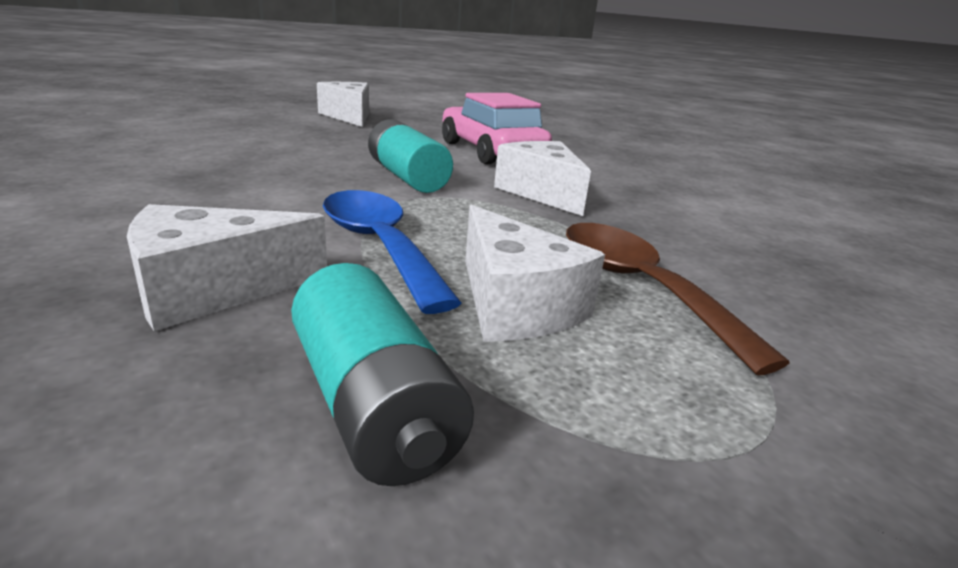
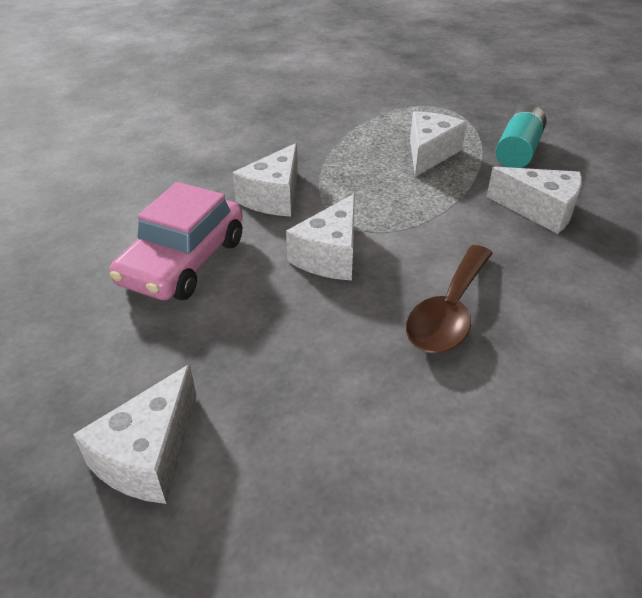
camera: 125 degrees left, 15 degrees up
blue spoon [323,190,461,314] -> none
turquoise battery [368,119,453,193] -> white cheese [286,194,355,280]
brown spoon [566,223,790,375] -> brown spoon moved to [406,245,493,353]

